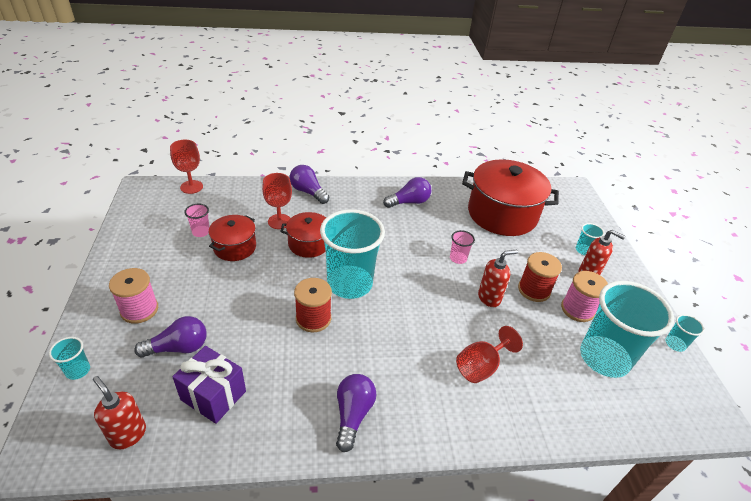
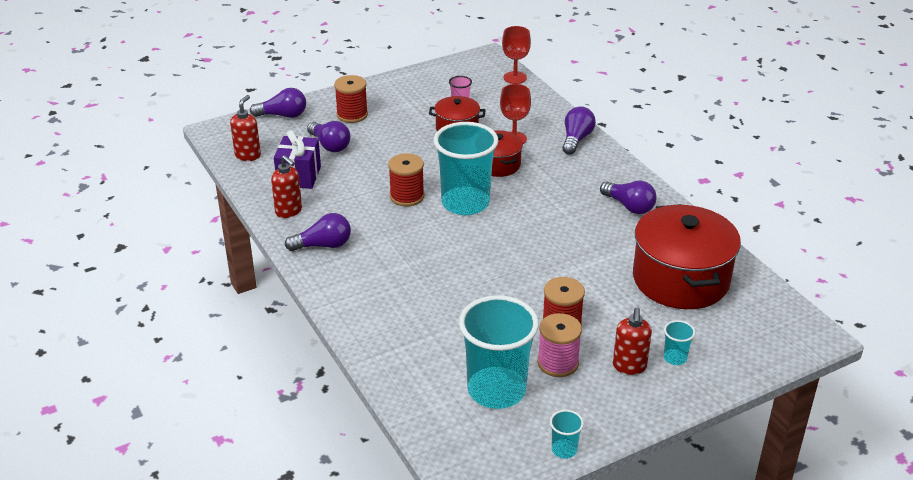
camera: 70 degrees right, 5 degrees down
turquoise cup [49,337,90,380] -> purple light bulb [250,88,306,118]
pink spool [109,268,158,324] -> red spool [334,75,368,123]
pink cup [450,230,475,264] -> none
red goblet [456,326,523,383] -> none
red soap dispenser [478,250,518,307] -> red soap dispenser moved to [271,155,302,218]

